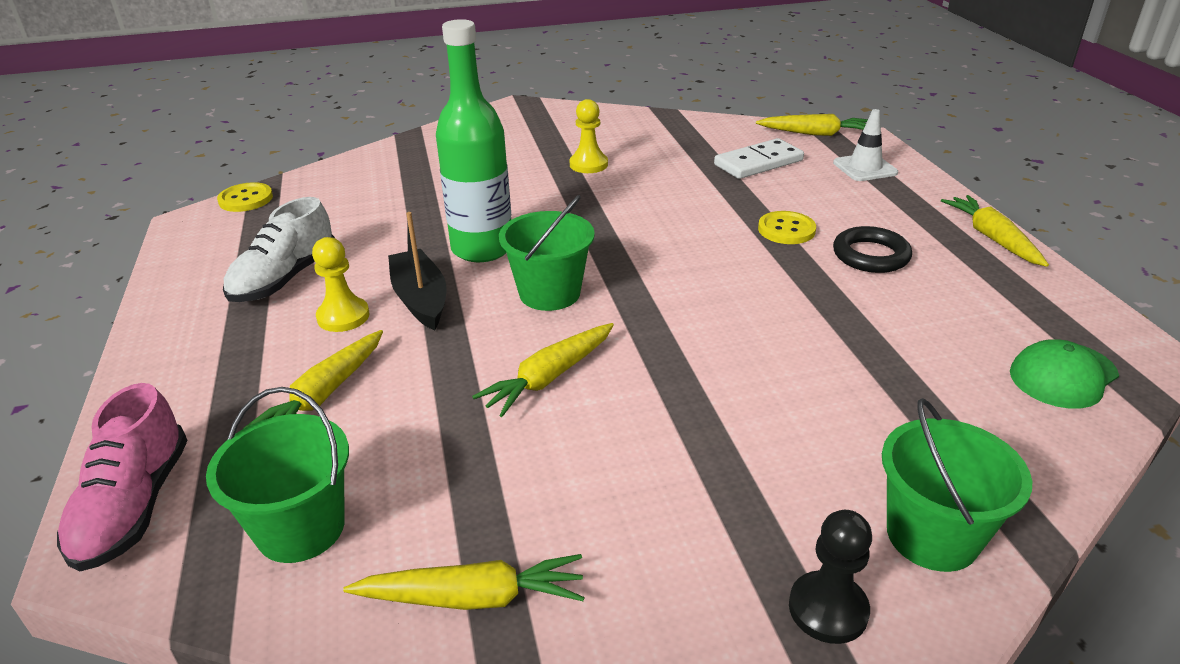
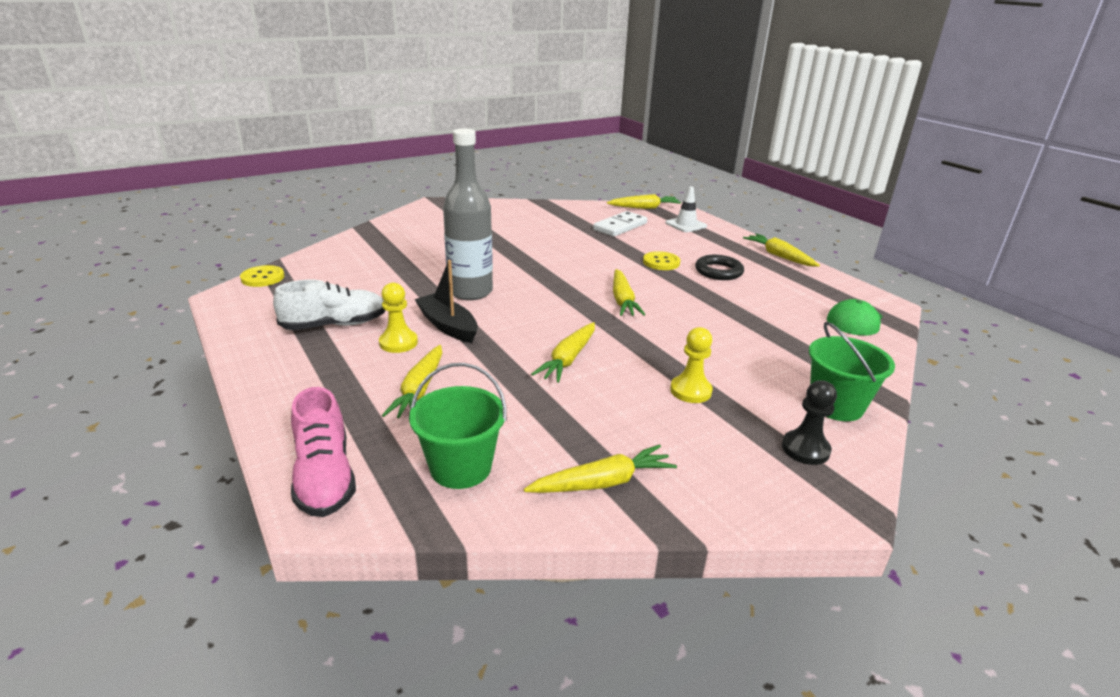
camera: 20 degrees left, 5 degrees down
white shoe [223,197,335,302] -> white shoe turned 120 degrees counterclockwise [273,280,386,330]
green bottle [436,19,511,262] -> grey bottle [443,129,493,300]
green bucket [499,195,595,311] -> none
yellow pawn [569,99,608,173] -> yellow pawn moved to [670,327,713,403]
none -> yellow carrot [613,269,646,316]

